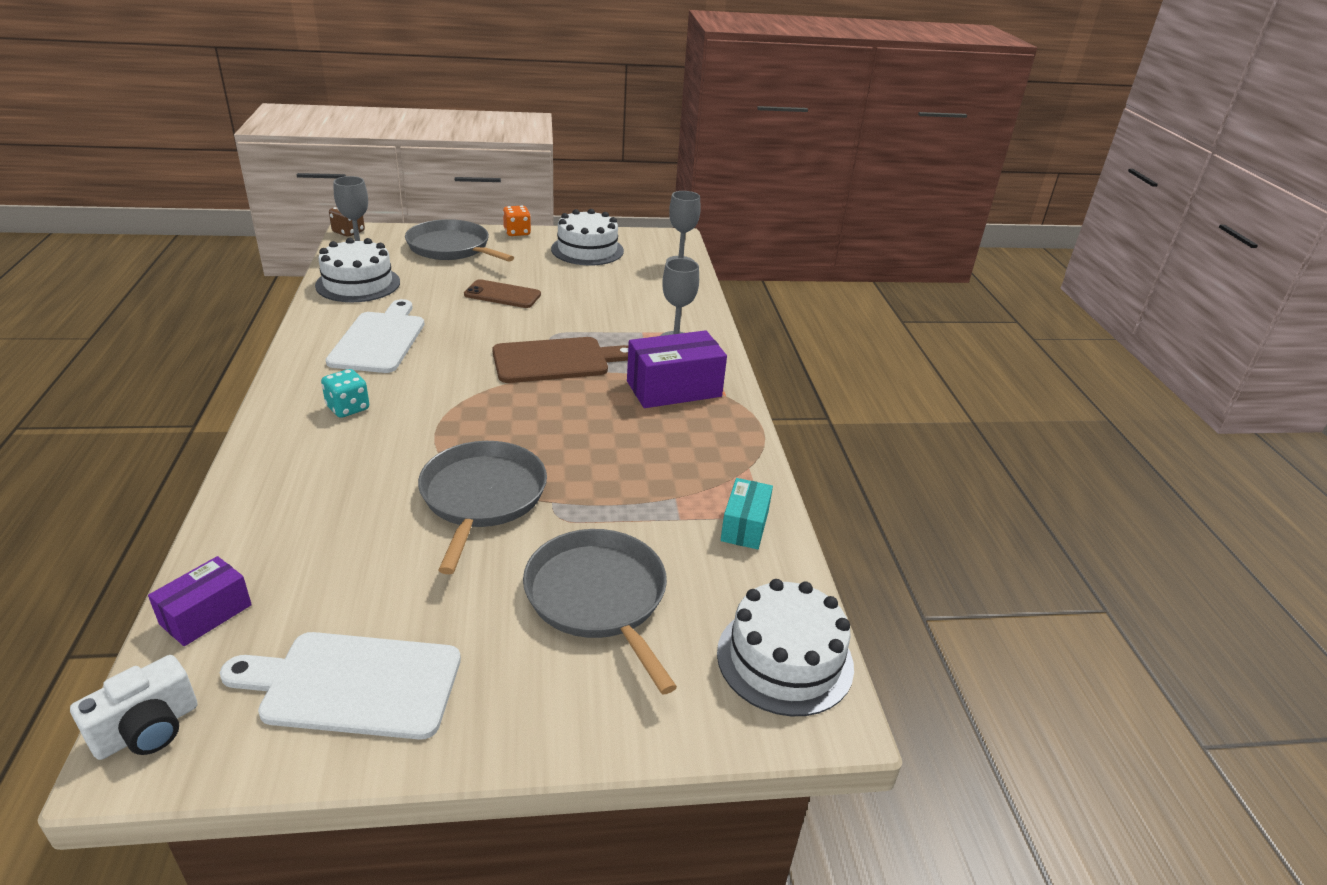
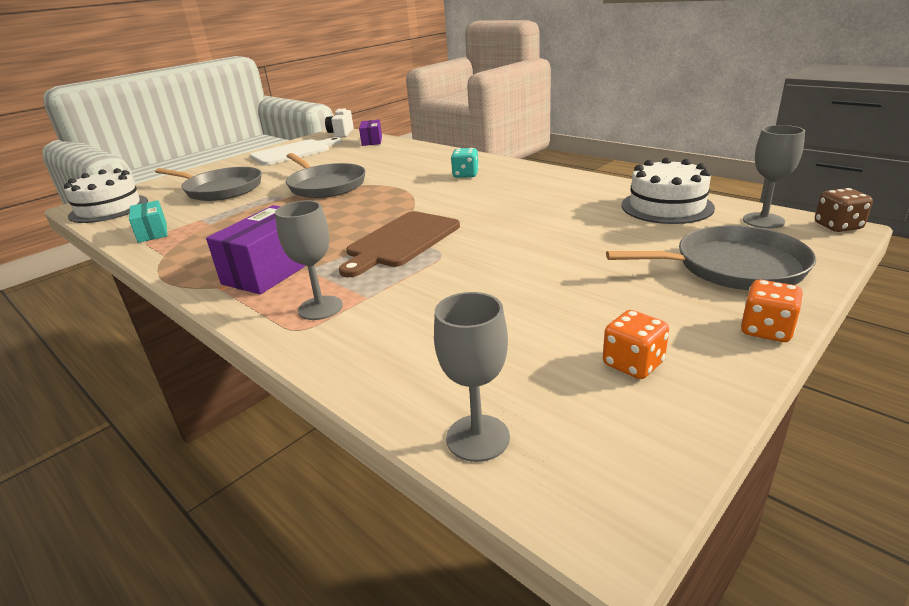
camera: 145 degrees right, 5 degrees down
white cutting board [326,299,424,373] -> none
brown phone [464,279,541,308] -> none
white cake [551,209,624,265] -> orange dice [603,310,669,379]

